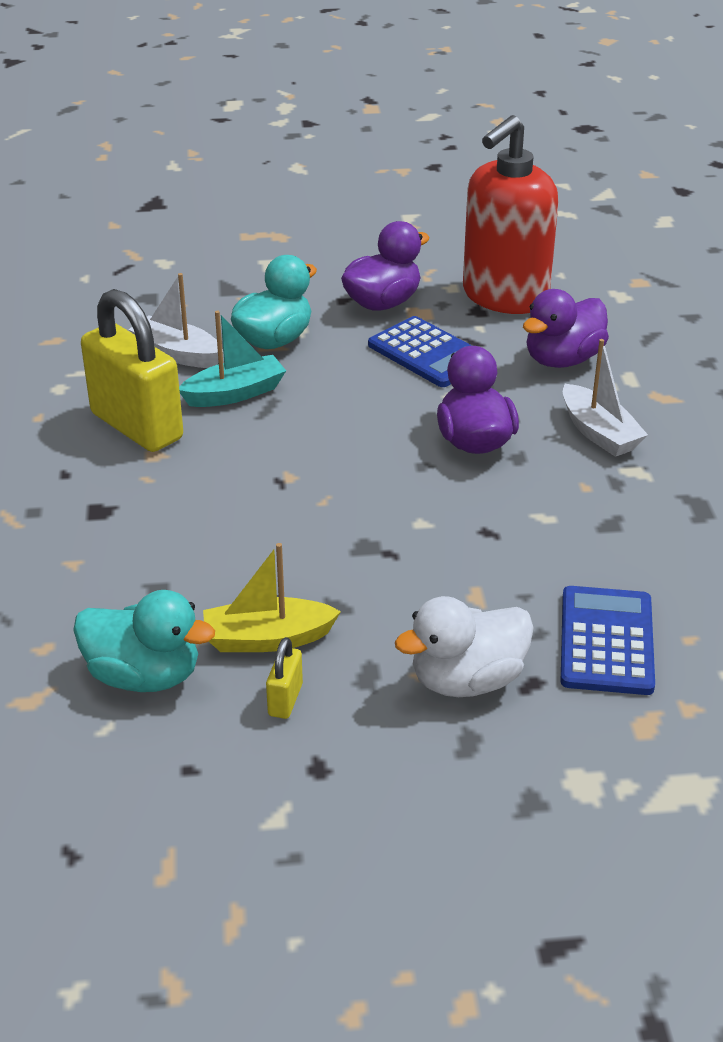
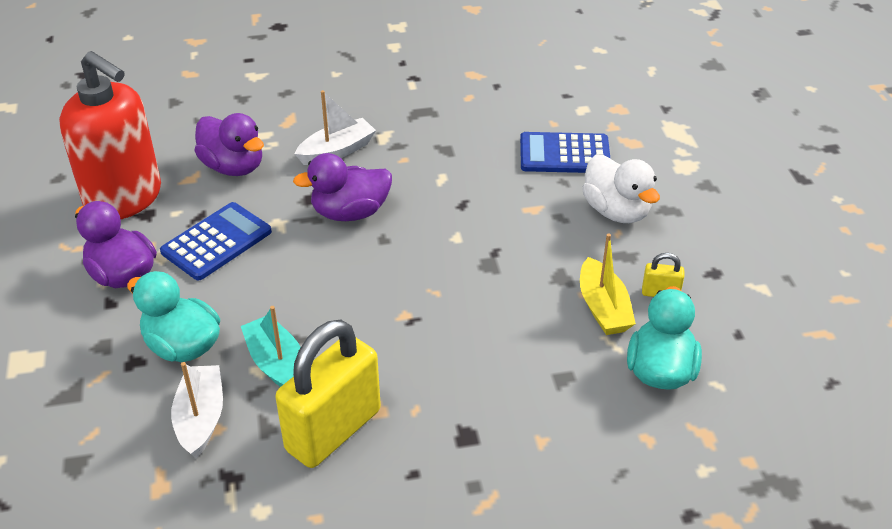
camera: 95 degrees left, 5 degrees up
white boat [129,273,223,368] -> white boat turned 150 degrees clockwise [171,362,223,459]

